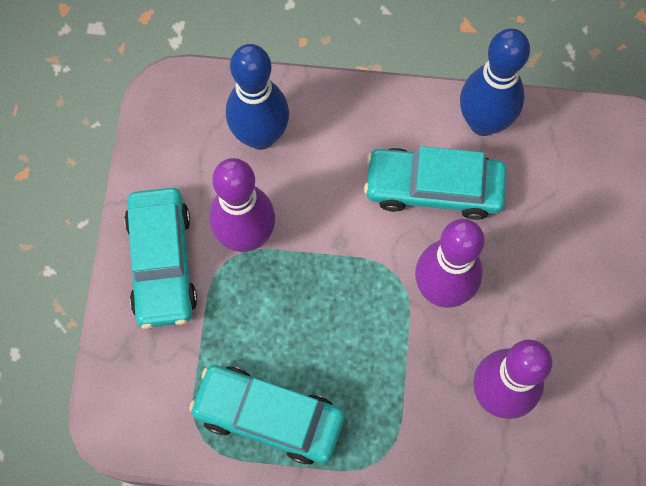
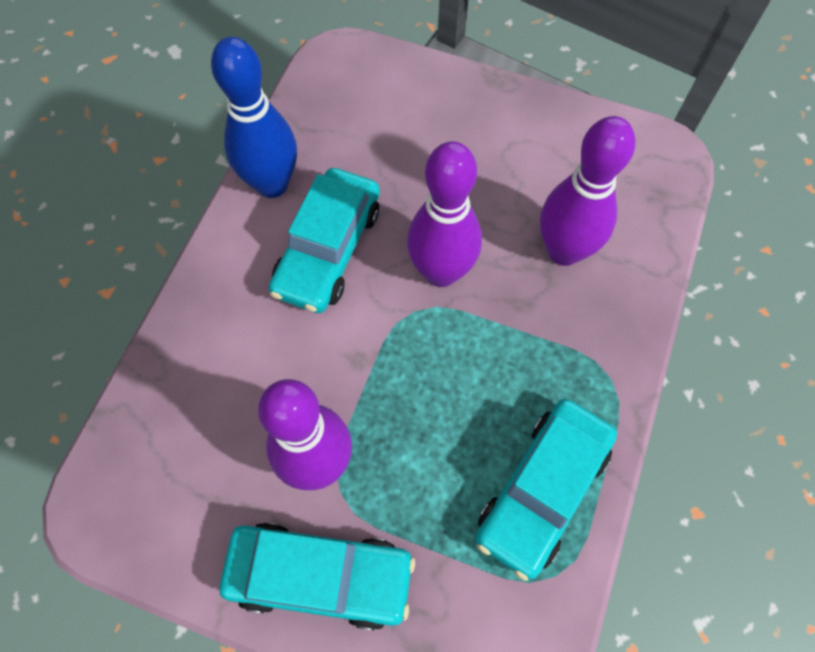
camera: 75 degrees left, 5 degrees down
blue bowling pin [226,44,289,150] -> none

